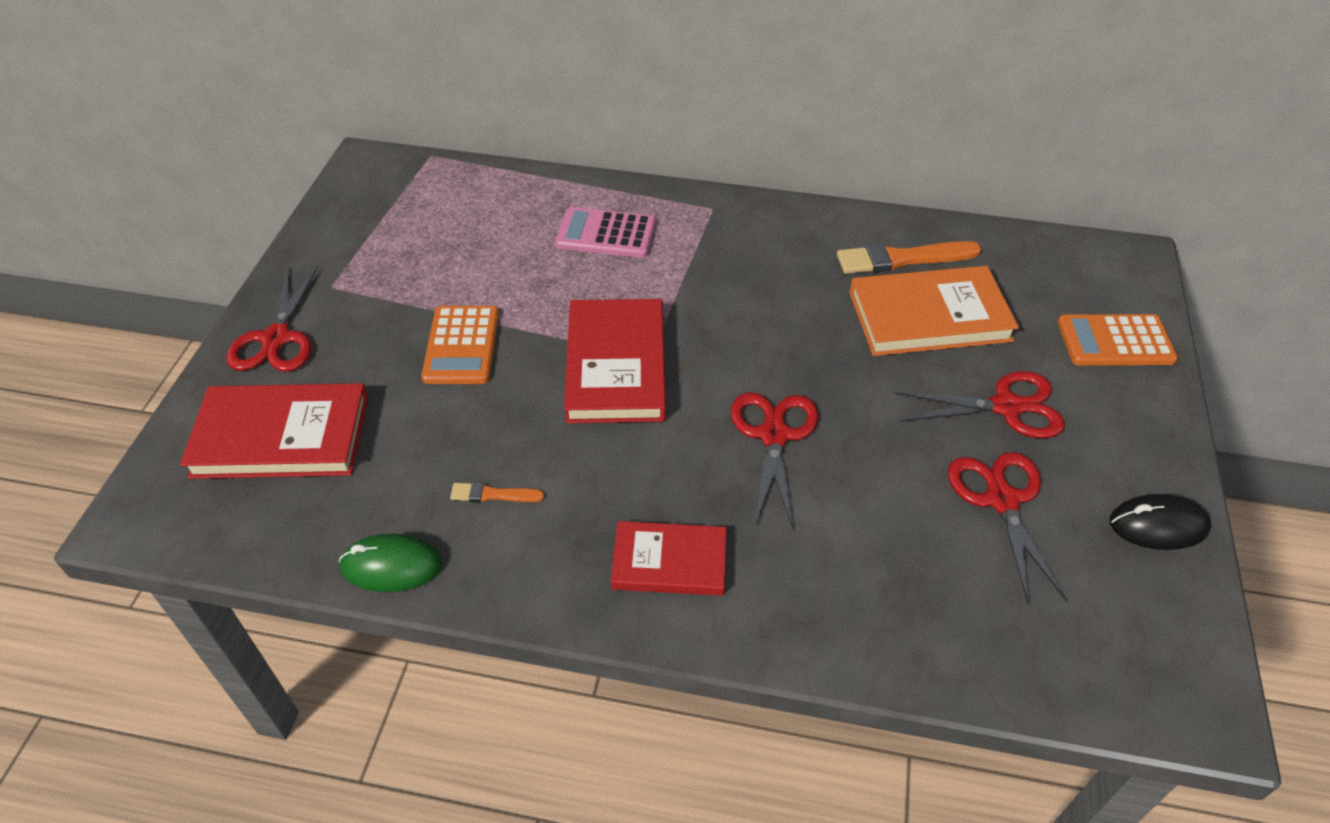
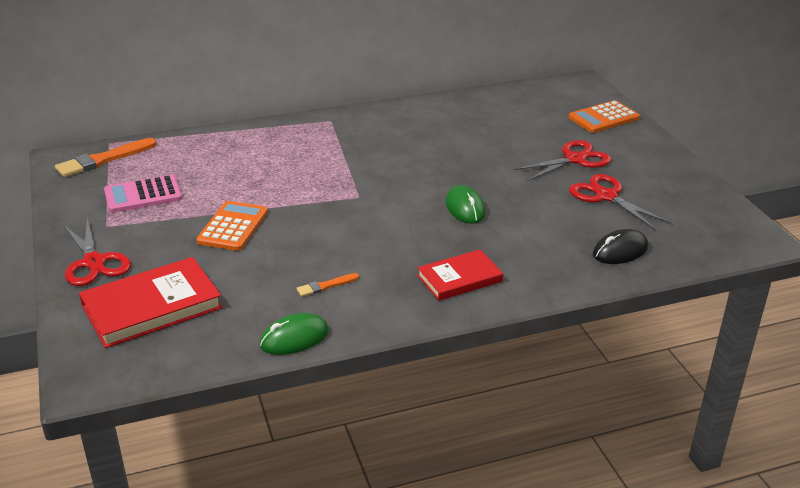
camera: 30 degrees left, 15 degrees down
orange calculator [421,306,499,384] -> orange calculator turned 135 degrees counterclockwise [196,201,268,251]
pink calculator [555,207,656,258] -> pink calculator moved to [104,175,182,213]
red book [564,299,666,423] -> none
red scissors [731,392,819,528] -> green mouse [445,185,486,224]
orange brush [837,241,982,274] -> orange brush moved to [55,138,156,177]
orange book [849,266,1019,356] -> none
black mouse [1110,494,1212,550] -> black mouse moved to [593,229,648,264]

